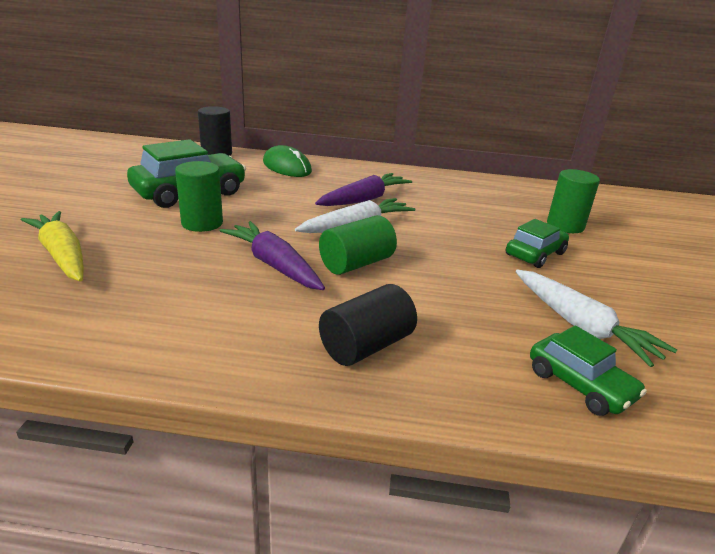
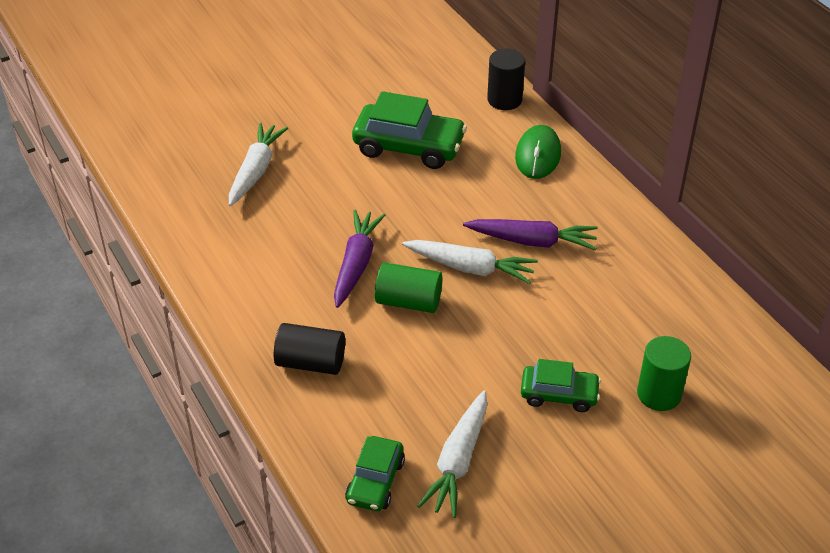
camera: 55 degrees right, 15 degrees up
yellow carrot [21,211,84,282] -> white carrot [229,122,288,206]
green cylinder [175,161,223,232] -> none

